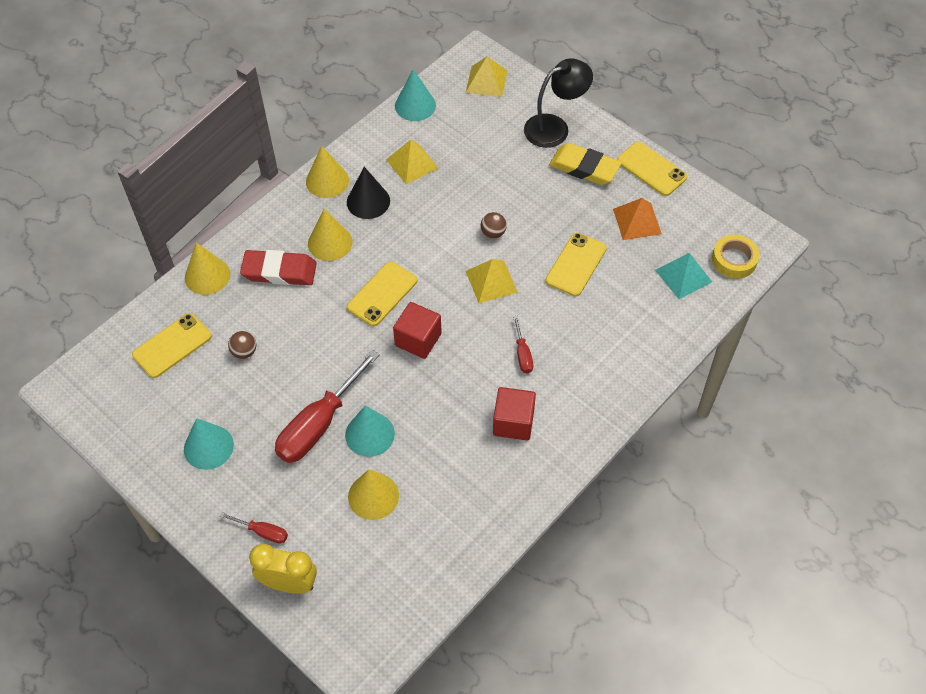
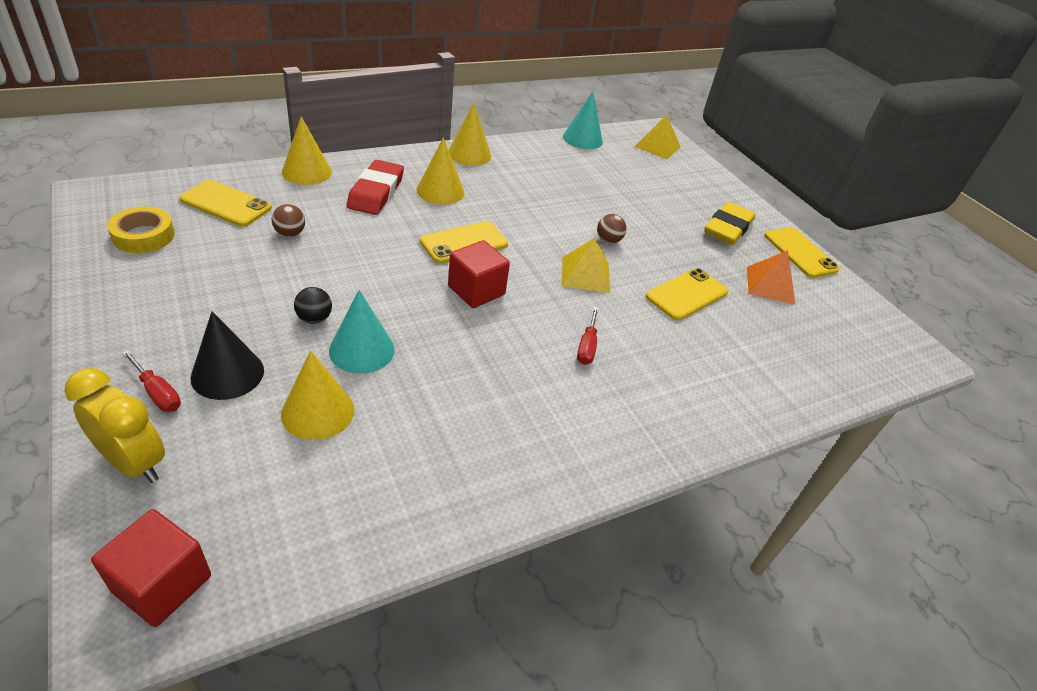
camera: 15 degrees right, 15 degrees down
yellow phone [132,313,212,378] -> yellow phone turned 45 degrees clockwise [179,180,272,227]
turquoise cone [184,418,234,470] -> none
red eraser [240,250,317,285] -> red eraser turned 75 degrees clockwise [347,160,404,215]
red screwdriver [275,350,380,463] -> black ball [294,287,332,324]
black cone [347,167,390,219] -> black cone moved to [191,311,264,400]
yellow pyramid [386,140,438,184] -> none
red cube [493,387,536,440] -> red cube moved to [91,509,211,627]
black lamp [524,59,593,148] -> none
yellow eraser [549,143,622,185] -> yellow eraser turned 75 degrees clockwise [705,202,755,245]
turquoise pyramid [655,253,712,299] -> none
yellow tape [712,235,760,279] -> yellow tape moved to [107,207,175,253]

